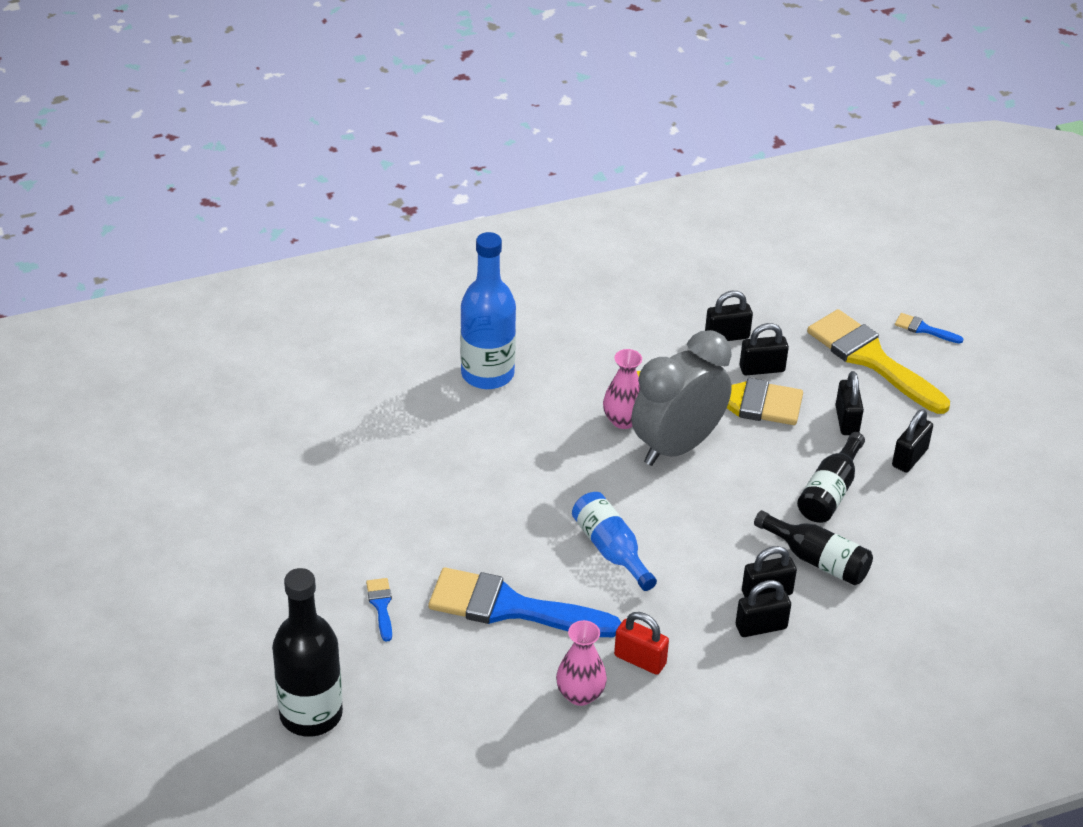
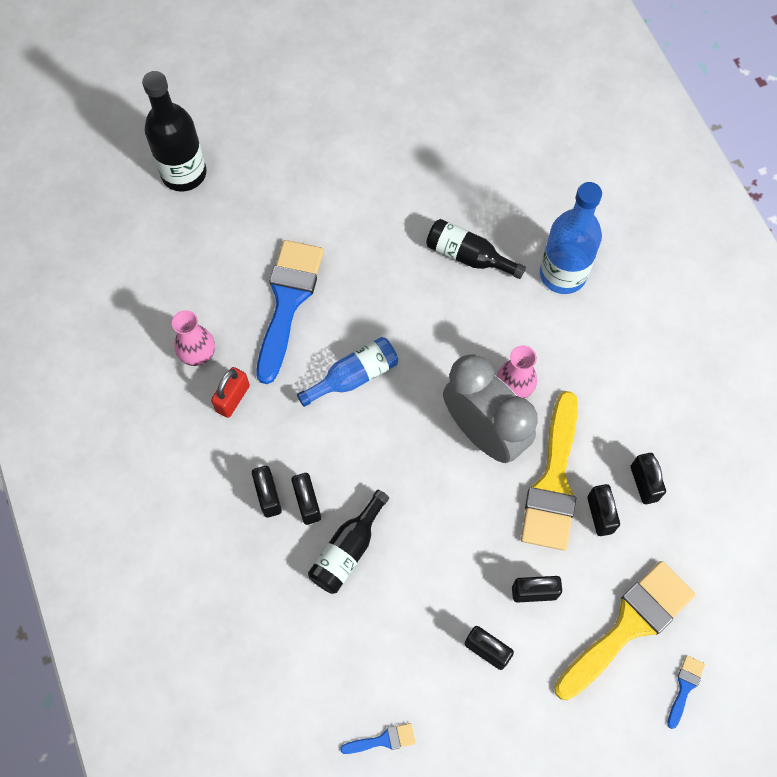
camera: 90 degrees right, 25 degrees up
blue brush [366,578,392,642] -> blue brush moved to [340,723,416,754]
black bottle [797,432,865,523] -> black bottle moved to [426,219,526,279]

